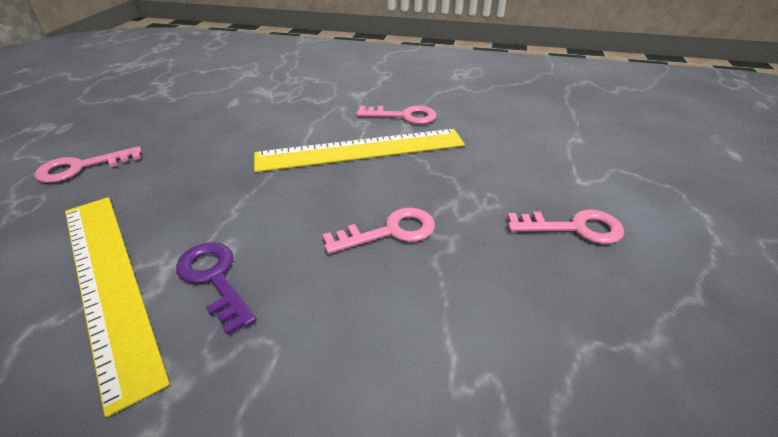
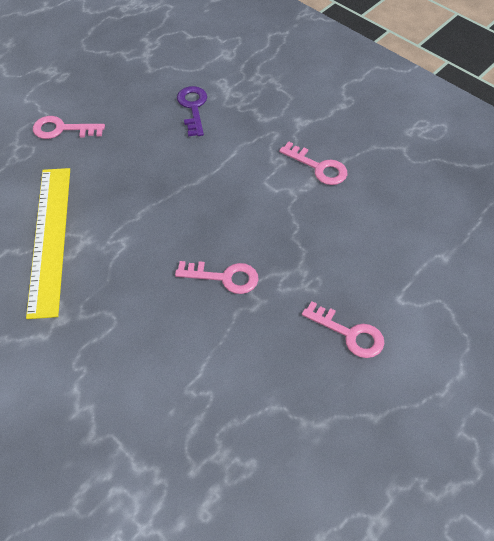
camera: 30 degrees right, 15 degrees up
purple key [176,242,257,335] -> purple key moved to [177,86,207,136]
yellow ruler [254,129,465,172] -> none

